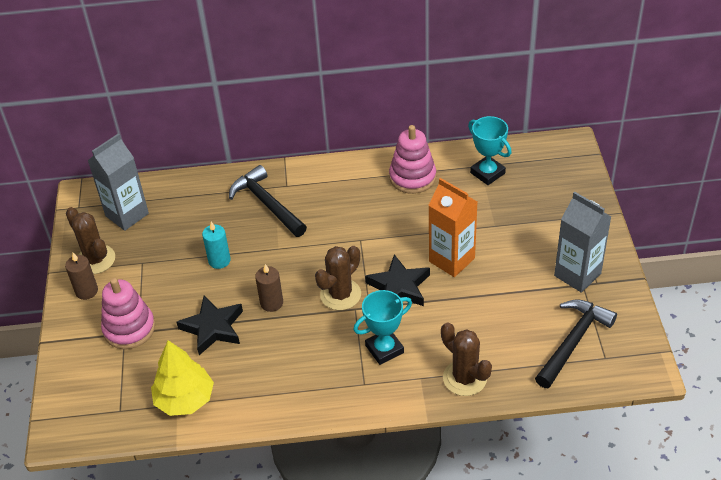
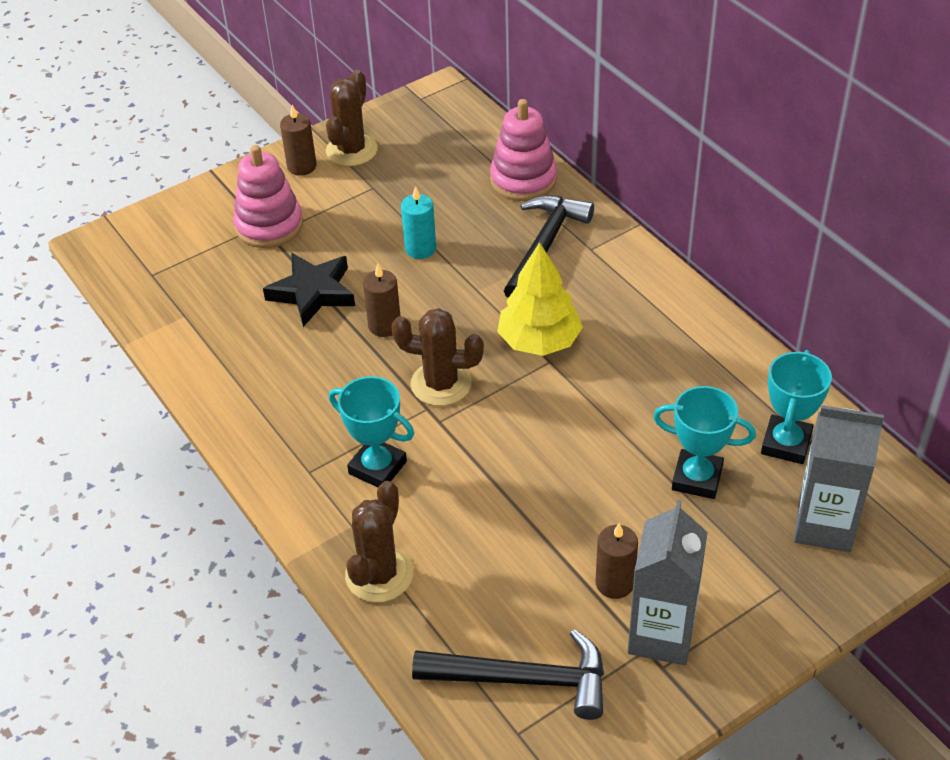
camera: 60 degrees right, 0 degrees up
grey carton [88,133,149,231] -> grey carton moved to [794,405,884,552]
yellow tree [151,340,214,416] -> yellow tree moved to [497,242,583,356]
black star [365,254,430,306] -> none
pink stacking toy [389,125,436,194] -> pink stacking toy moved to [490,99,557,201]
orange carton [429,178,477,277] -> none
none -> brown candle [596,523,638,599]
none -> turquoise trophy [653,386,756,499]

